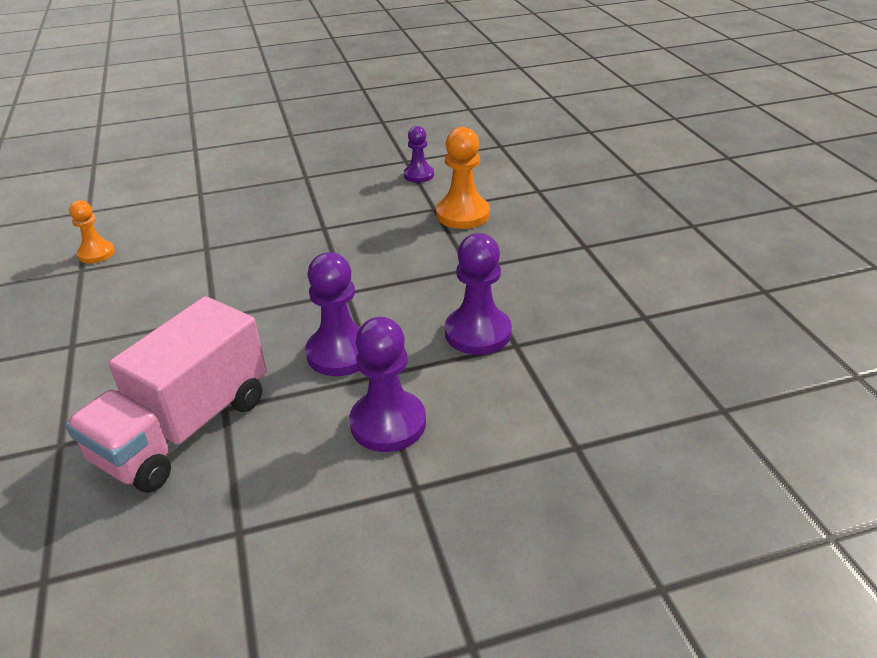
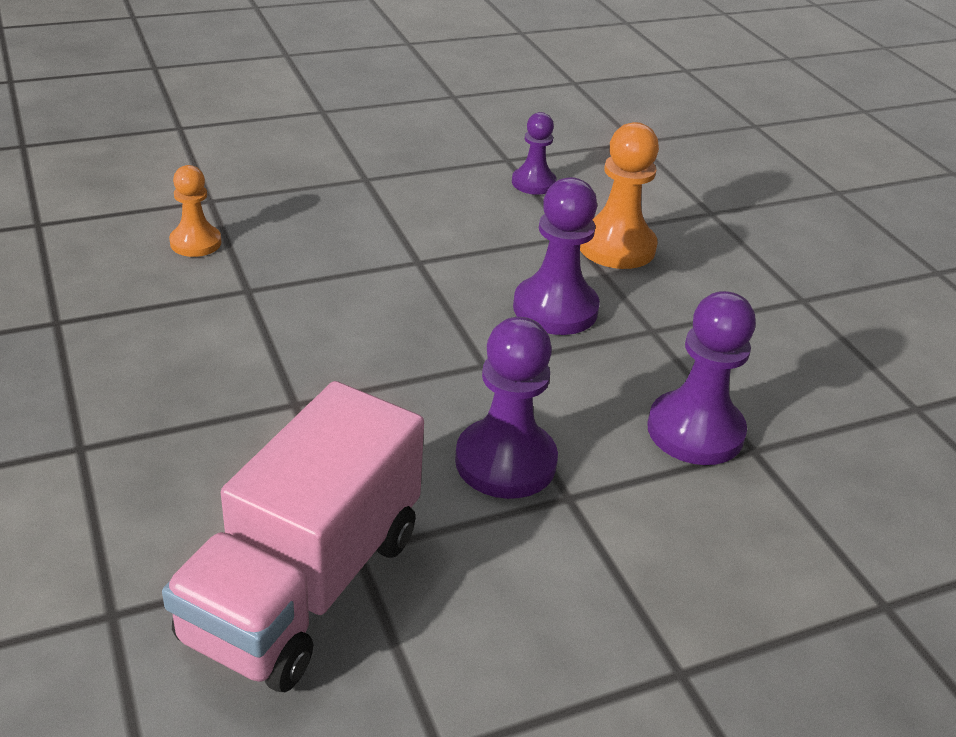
camera: 10 degrees left, 0 degrees up
orange pawn [69,200,115,263] -> orange pawn moved to [169,165,221,257]
purple pawn [349,317,426,452] -> purple pawn moved to [513,177,600,335]

